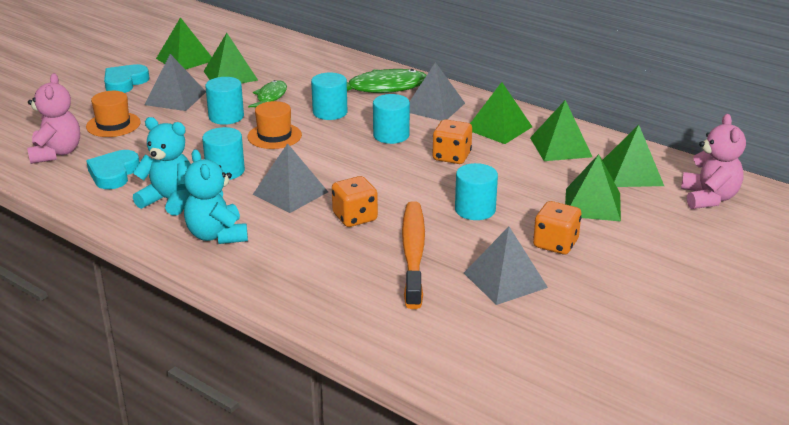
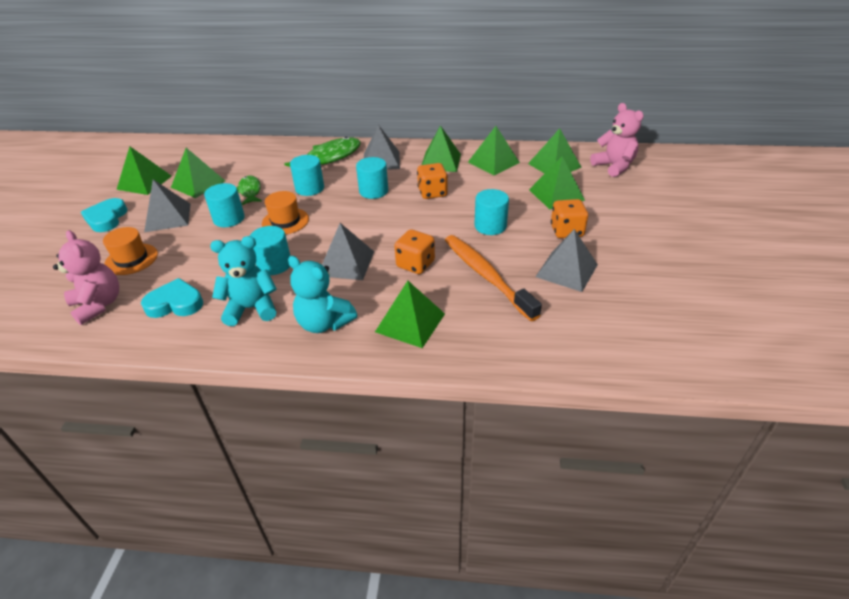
camera: 30 degrees left, 10 degrees up
turquoise heart [86,150,140,189] -> turquoise heart turned 105 degrees clockwise [141,278,203,318]
none -> green pyramid [375,281,445,348]

